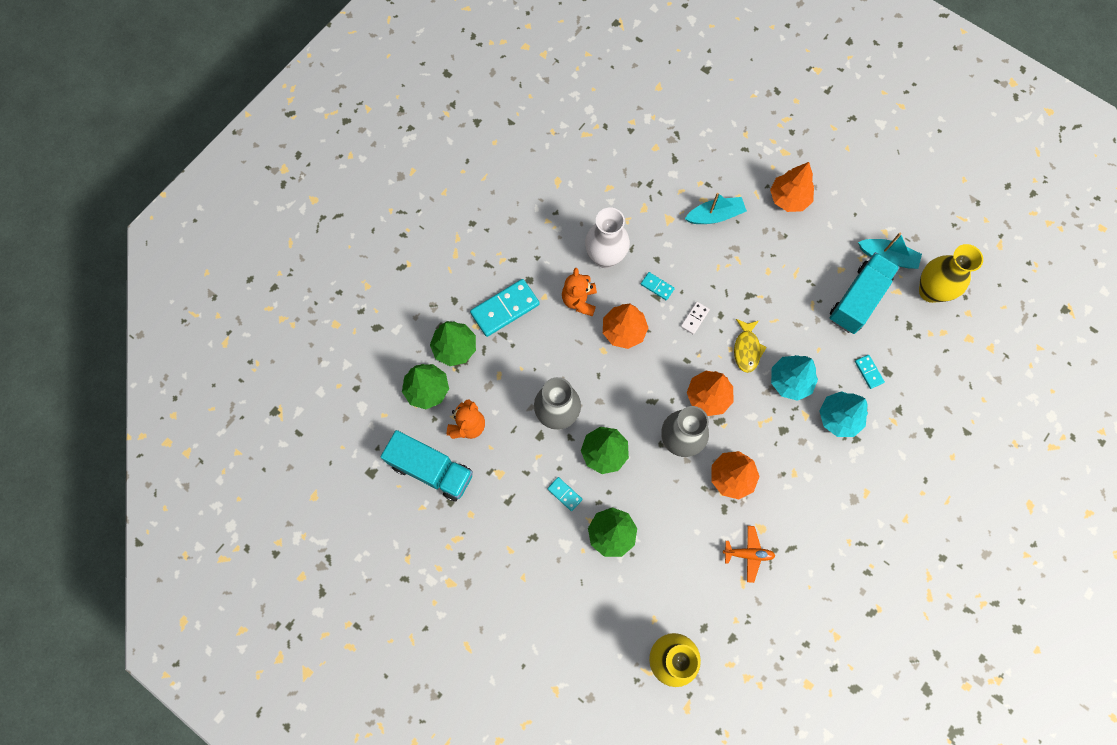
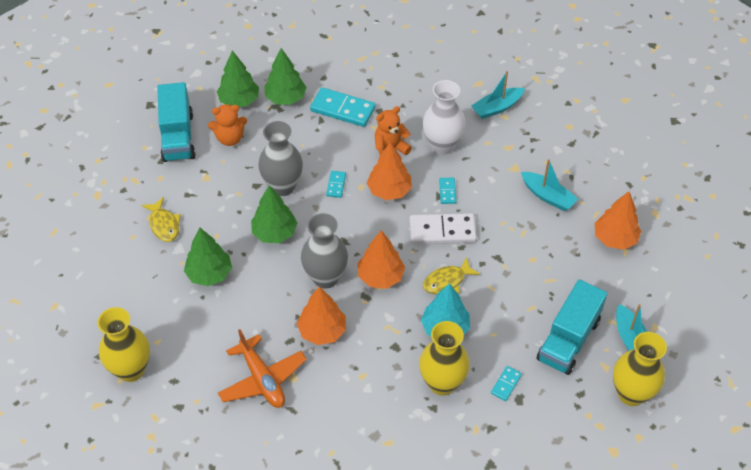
camera: 55 degrees right, 20 degrees down
turquoise domino [547,477,582,511] -> turquoise domino moved to [326,171,346,198]
white domino [681,302,710,335] -> white domino [409,213,477,244], size x2.02
orange plane [723,526,776,583] -> orange plane [218,329,307,408], size x1.63
turquoise tree [819,391,868,437] -> yellow vase [419,321,470,396]
turquoise truck [830,252,900,334] -> turquoise truck turned 120 degrees clockwise [537,279,607,375]
none -> yellow fish [142,197,181,242]
none -> turquoise boat [471,71,525,119]

